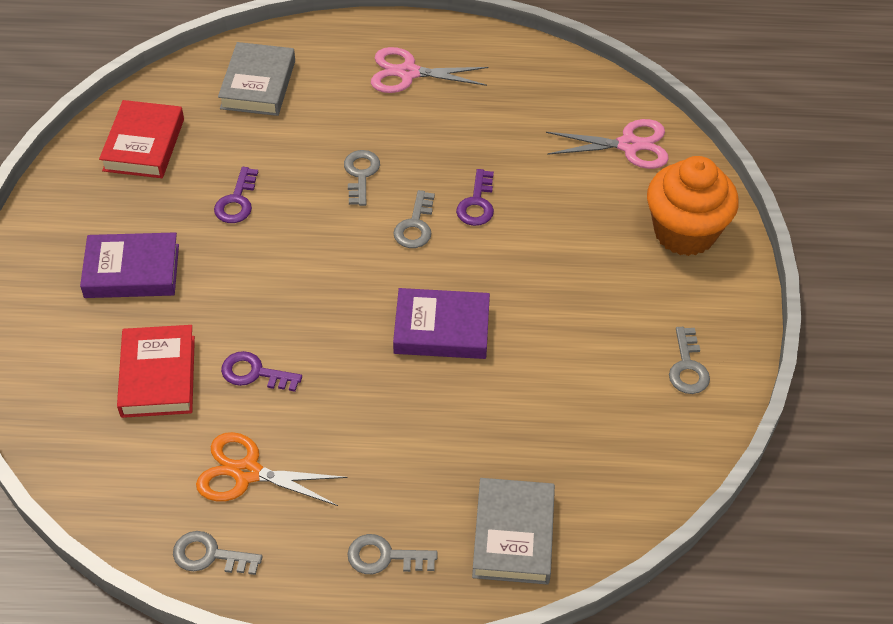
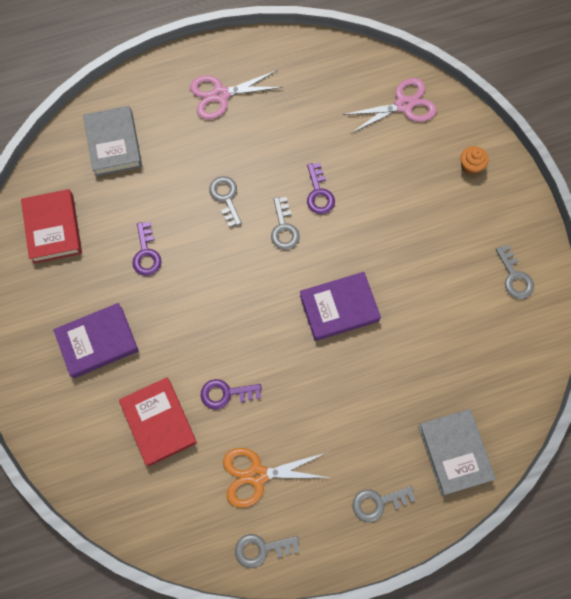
camera: 20 degrees left, 20 degrees up
orange cupcake [647,156,739,256] -> orange cupcake [460,146,488,175], size x0.42

